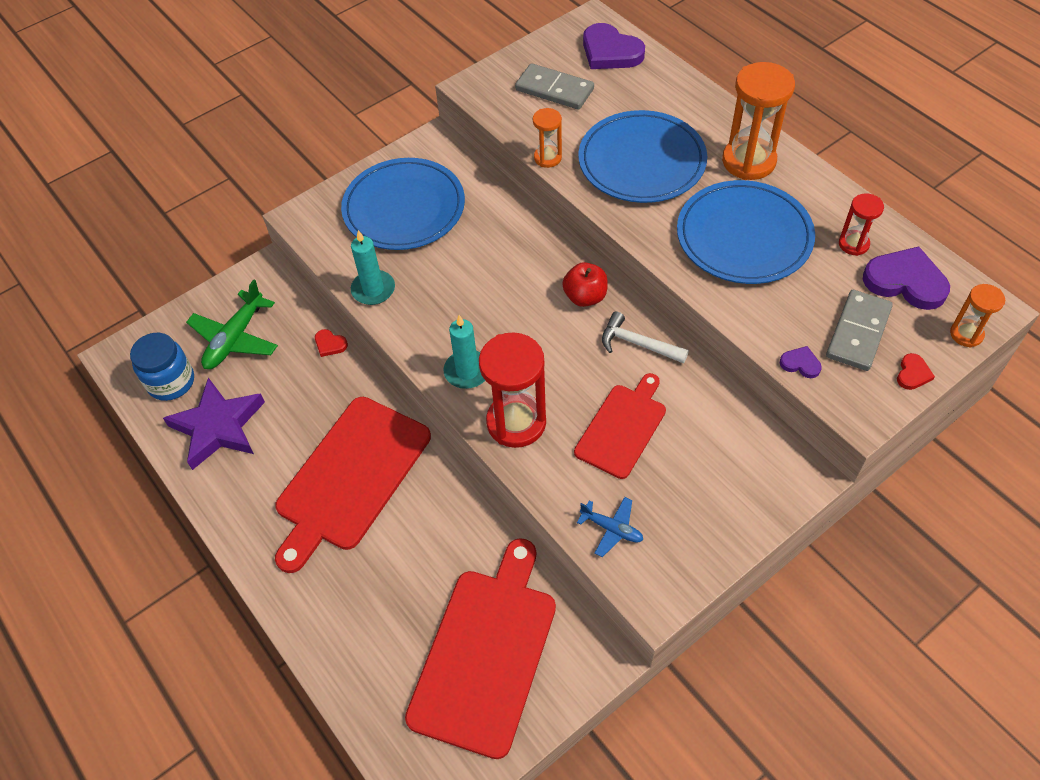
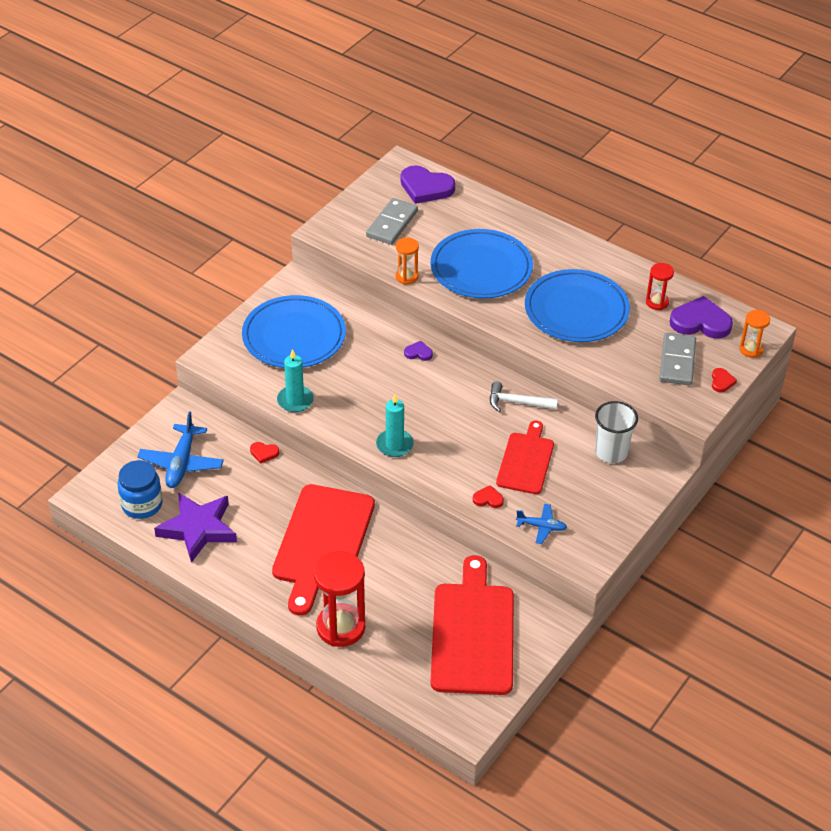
camera: 20 degrees left, 10 degrees down
green plane [186,279,278,369] -> blue plane [137,411,224,488]
red hourglass [479,332,546,448] -> red hourglass moved to [314,551,365,647]
grey domino [515,63,594,110] -> grey domino turned 75 degrees counterclockwise [366,198,418,245]
red apple [562,262,608,307] -> none
orange hourglass [722,62,795,180] -> none
purple heart [780,346,822,378] -> purple heart moved to [404,341,433,361]
none -> red heart [473,485,504,508]
none -> white cup [595,401,638,463]

